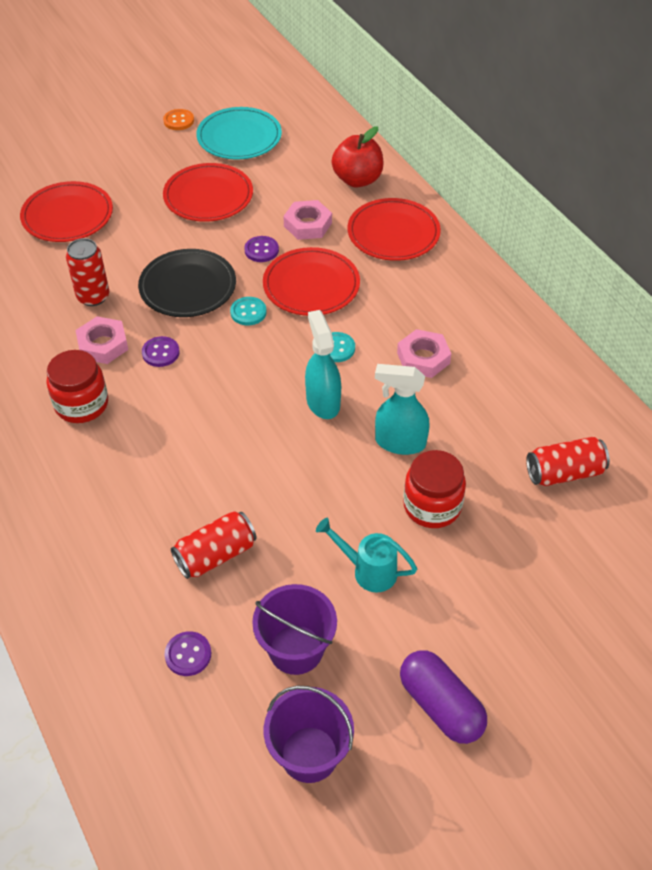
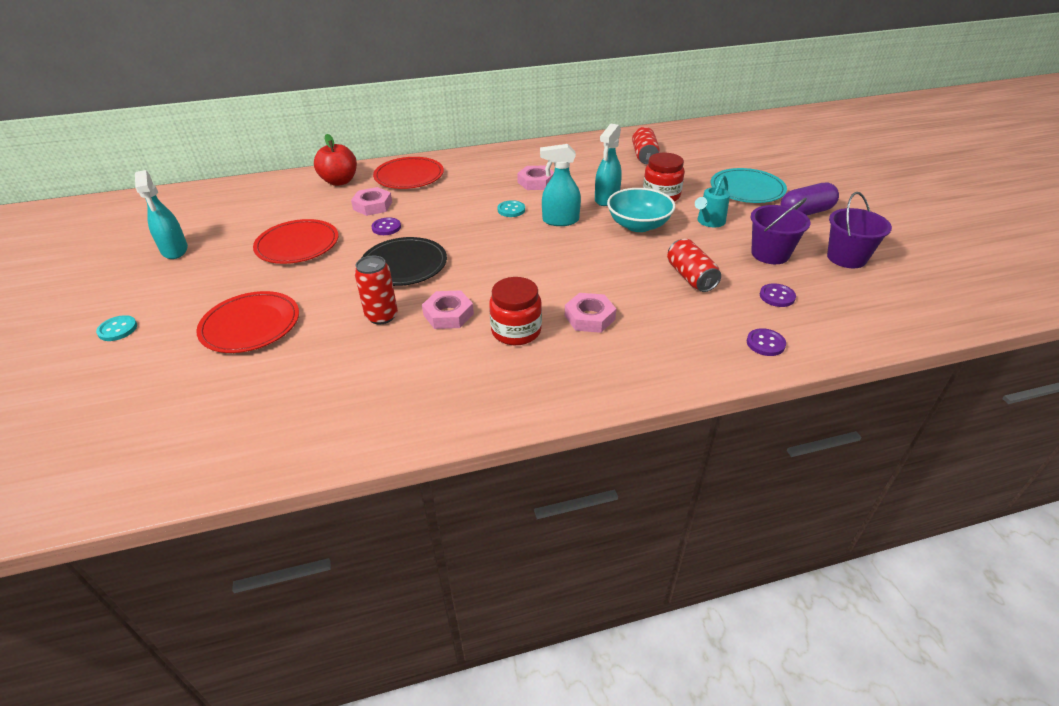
camera: 75 degrees left, 10 degrees down
purple button [142,336,180,367] -> purple button moved to [747,328,786,356]
orange button [163,109,194,130] -> turquoise spray bottle [135,170,188,259]
turquoise plate [196,107,282,160] -> turquoise plate moved to [711,168,787,203]
turquoise button [230,297,267,326] -> turquoise button moved to [96,315,137,341]
red plate [263,247,360,316] -> none
none -> pink nut [565,293,616,333]
none -> turquoise bowl [607,188,675,232]

